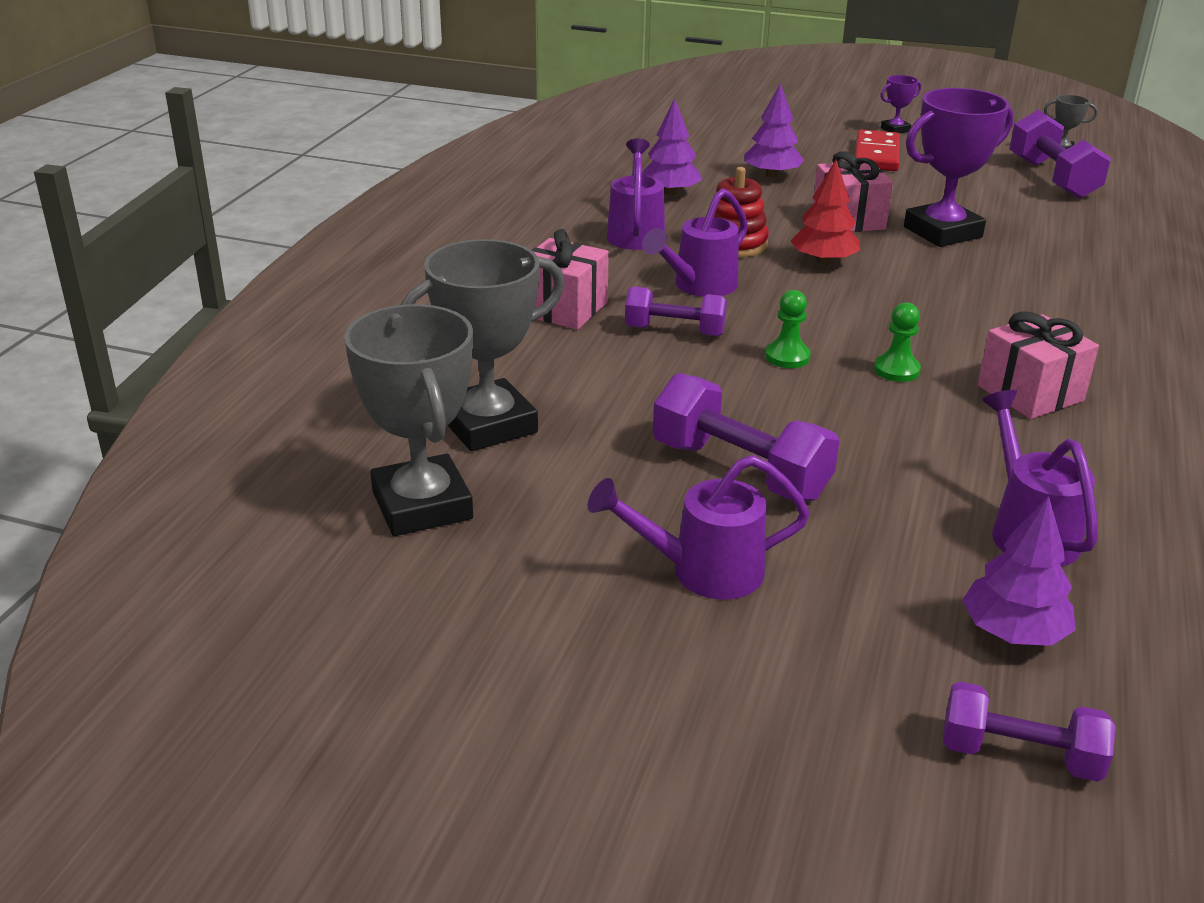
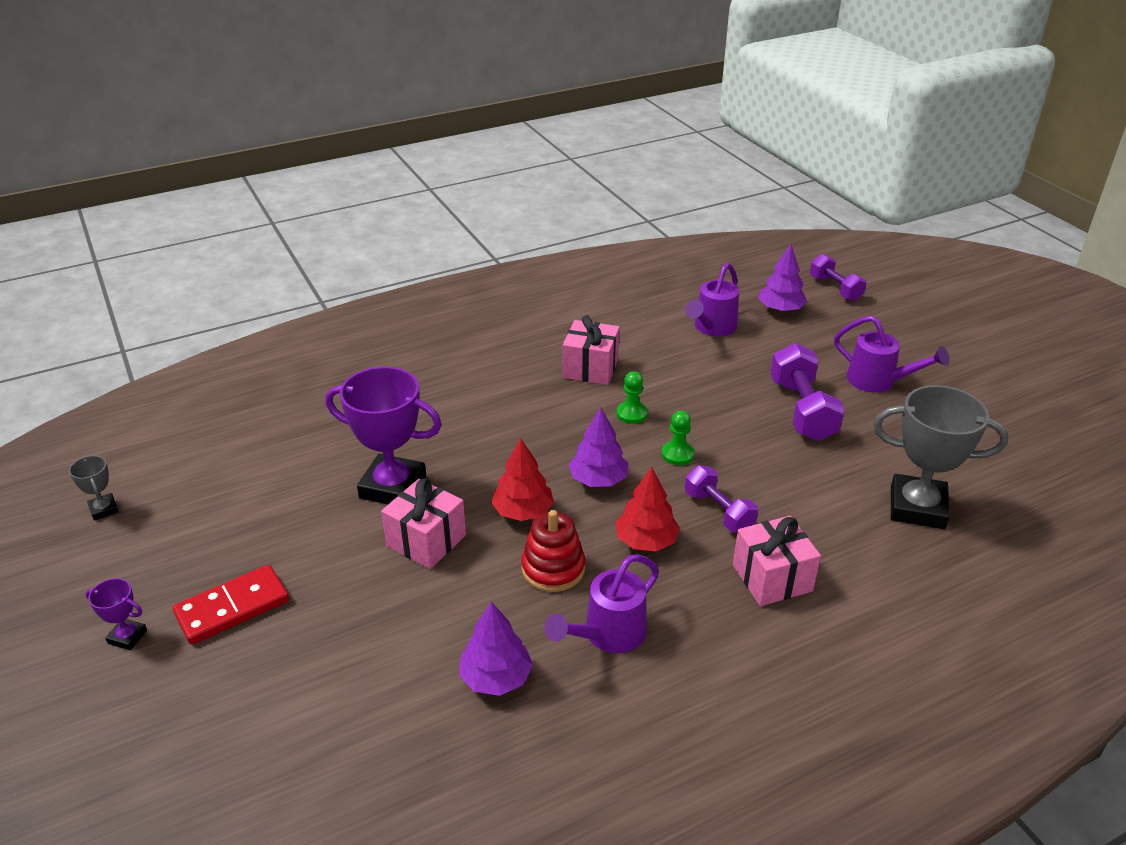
camera: 135 degrees left, 5 degrees up
grey trophy [344,304,473,536] -> none
purple watering can [642,188,748,297] -> red tree [616,467,680,552]
purple tree [744,83,804,178] -> purple tree moved to [569,407,629,487]
purple dumbbell [1009,110,1111,199] -> none

